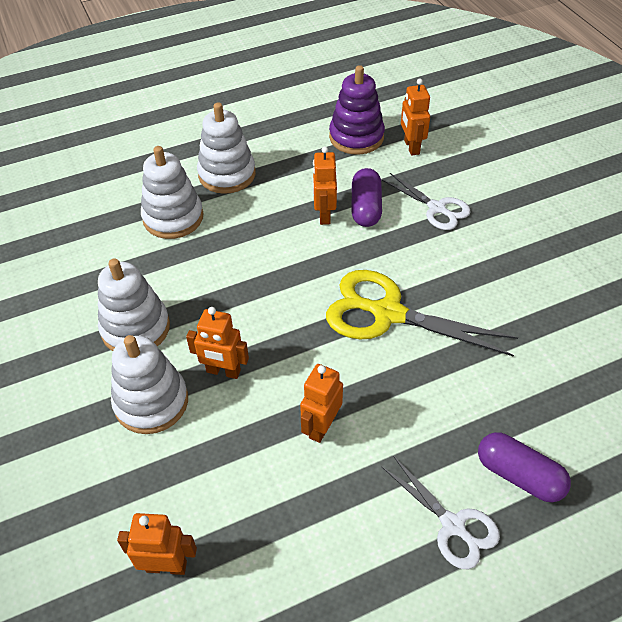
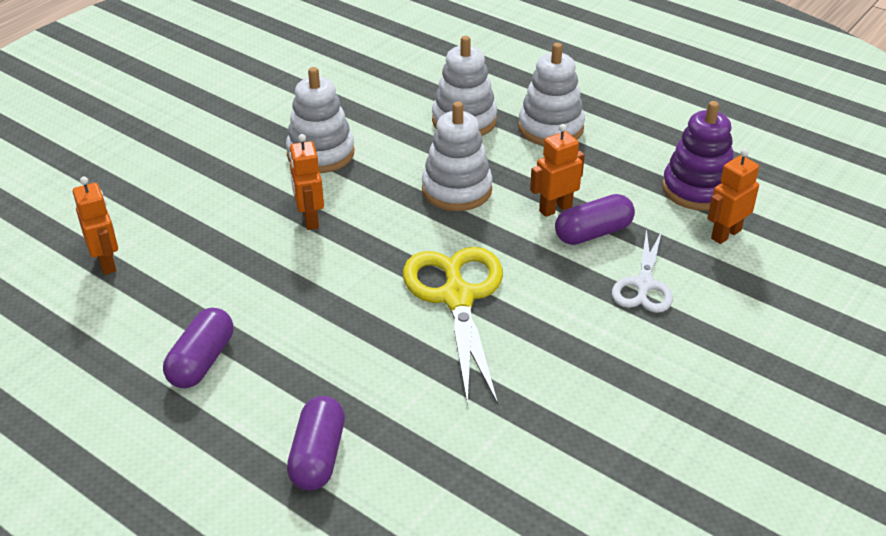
camera: 60 degrees right, 10 degrees down
white stacking toy [111,335,188,434] -> white stacking toy moved to [422,102,493,211]
orange robot [300,364,343,443] -> none
white scissors [381,456,500,569] -> none
none -> purple capsule [163,308,233,388]

